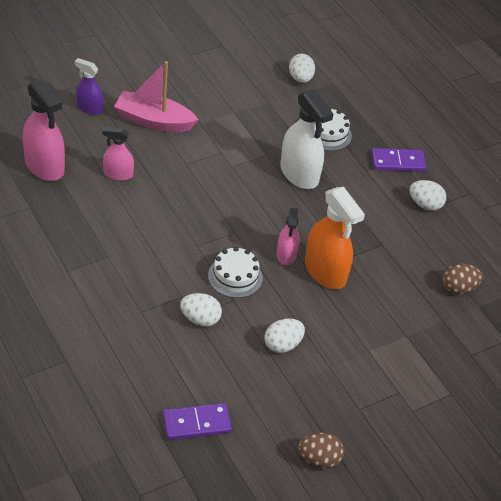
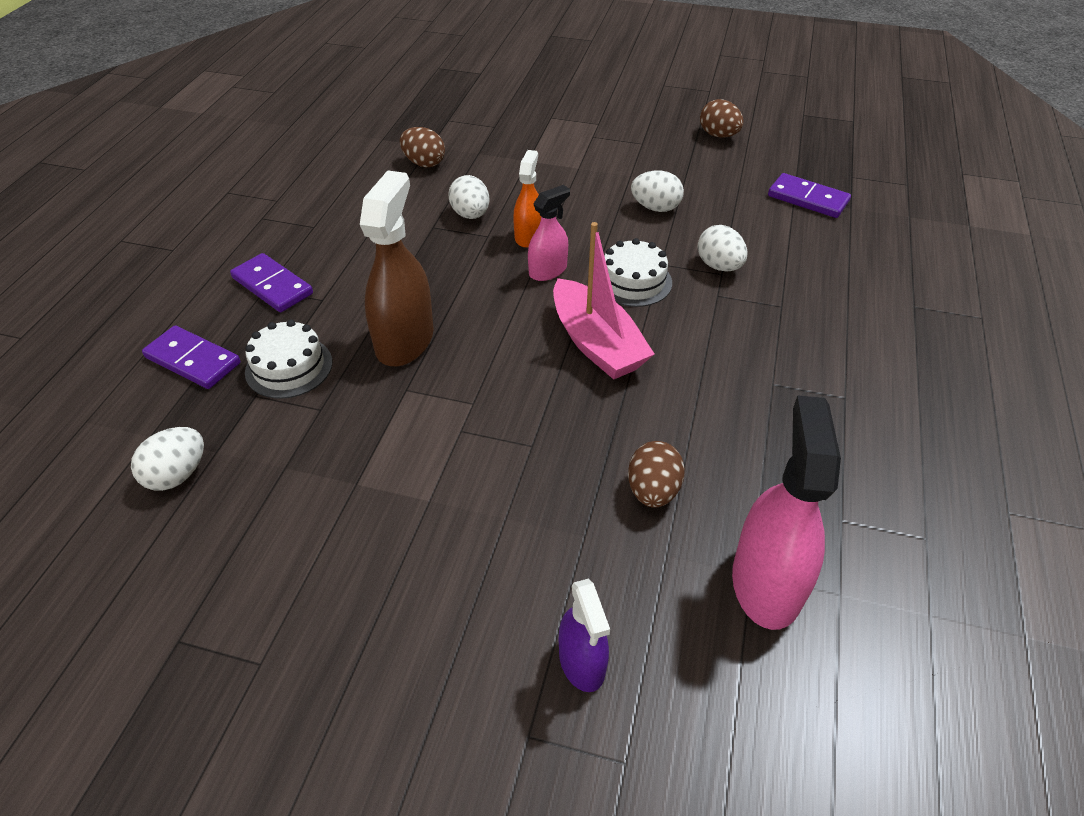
camera: 130 degrees left, 0 degrees up
pink spray bottle [102,127,134,181] -> brown egg [628,441,685,508]
pink boat [114,61,198,132] -> pink boat moved to [553,222,654,380]
white spray bottle [280,89,333,189] -> brown spray bottle [360,170,434,366]
orange spray bottle [305,187,365,289] -> orange spray bottle [513,150,541,248], size x0.57
white egg [409,180,446,211] -> white egg moved to [448,175,490,219]
none -> purple domino [142,325,241,389]

